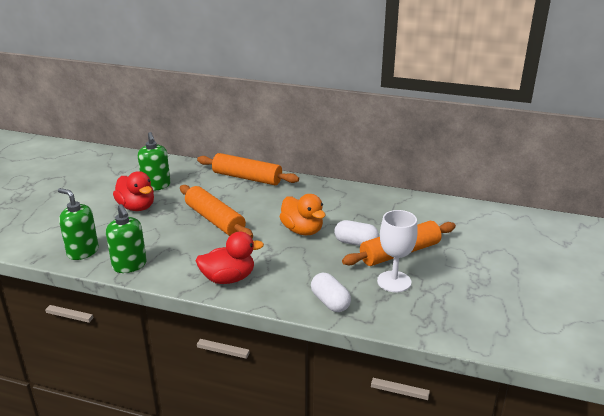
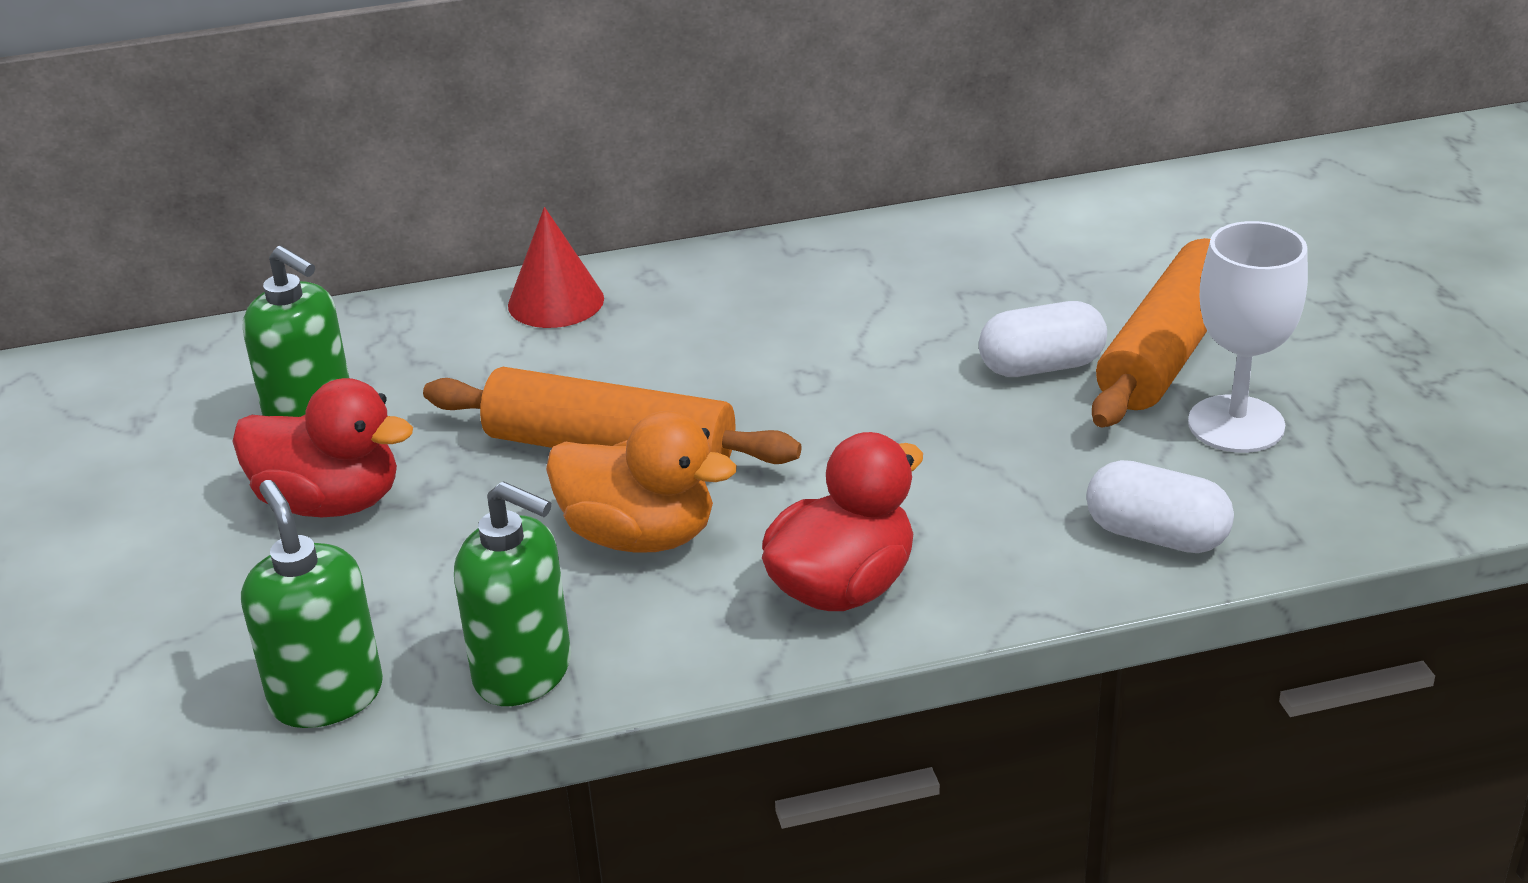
camera: 30 degrees left, 5 degrees up
green soap dispenser [58,188,99,260] -> green soap dispenser turned 60 degrees clockwise [241,480,383,728]
orange rolling pin [197,153,299,185] -> red cone [508,207,604,328]
orange duck [279,194,325,235] -> orange duck moved to [546,411,737,553]

